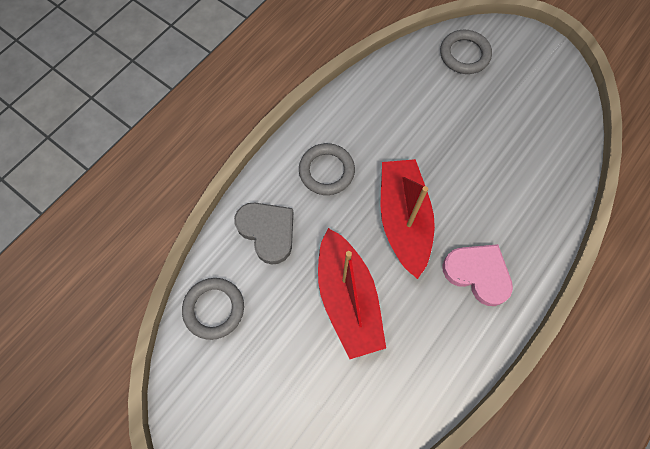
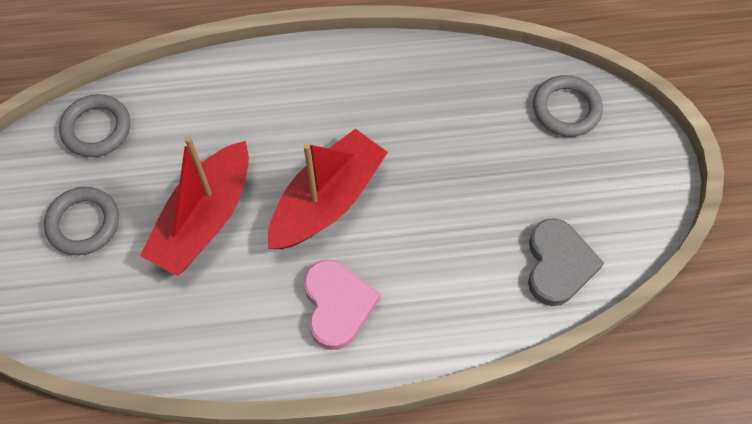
camera: 45 degrees right, 5 degrees down
grey heart [234,202,293,265] -> grey heart moved to [528,218,604,306]
grey ring [299,143,355,195] -> grey ring moved to [44,187,119,255]

